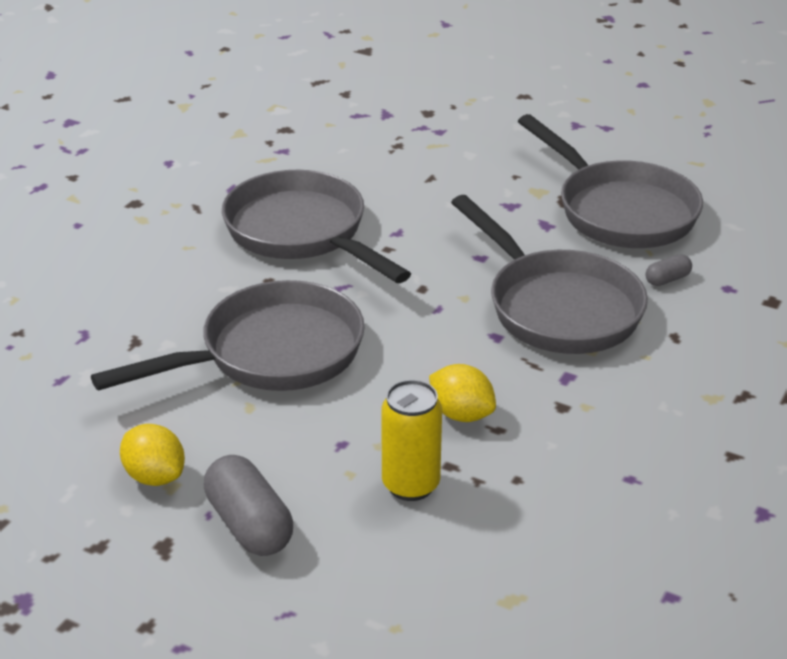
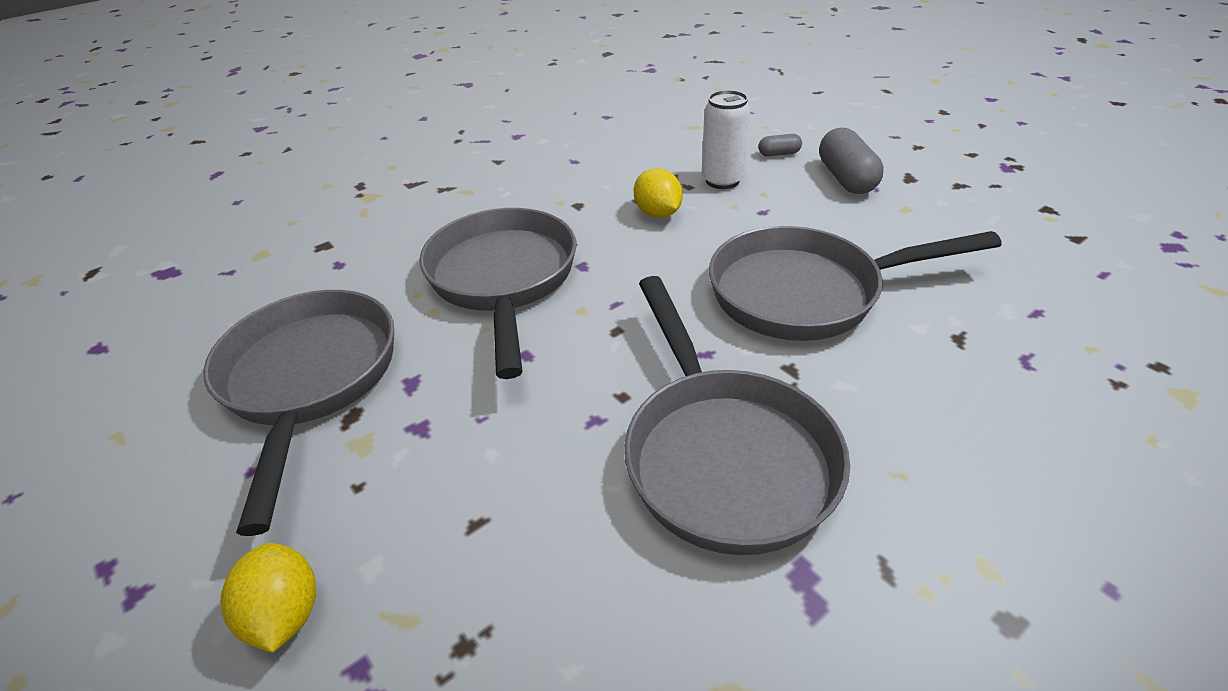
camera: 155 degrees left, 5 degrees up
yellow lemon [120,424,185,486] -> yellow lemon moved to [220,543,316,653]
yellow can [381,380,442,501] -> white can [702,90,751,189]
grey capsule [646,254,692,286] -> grey capsule moved to [758,134,802,156]

